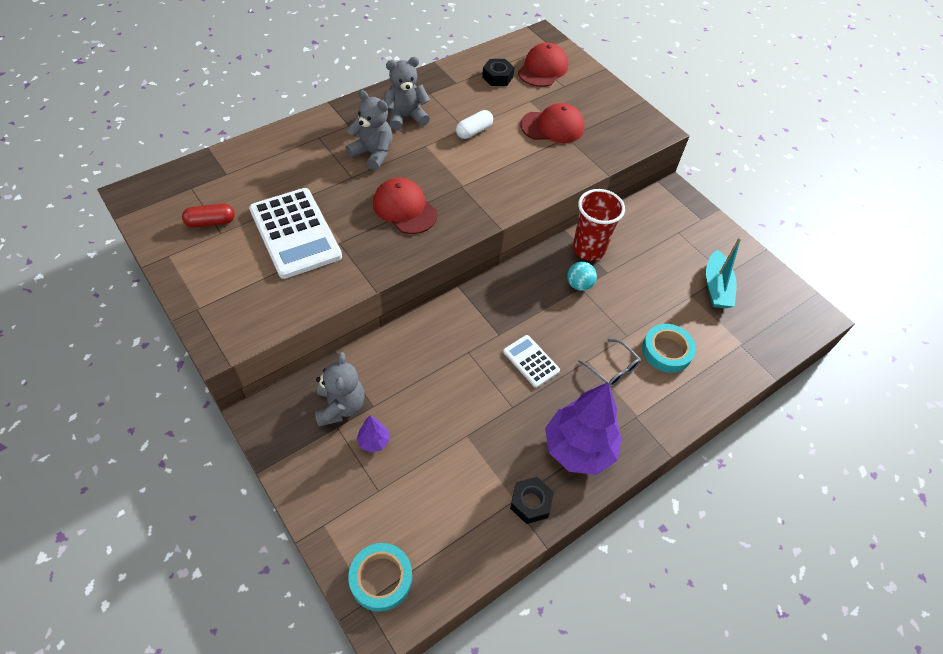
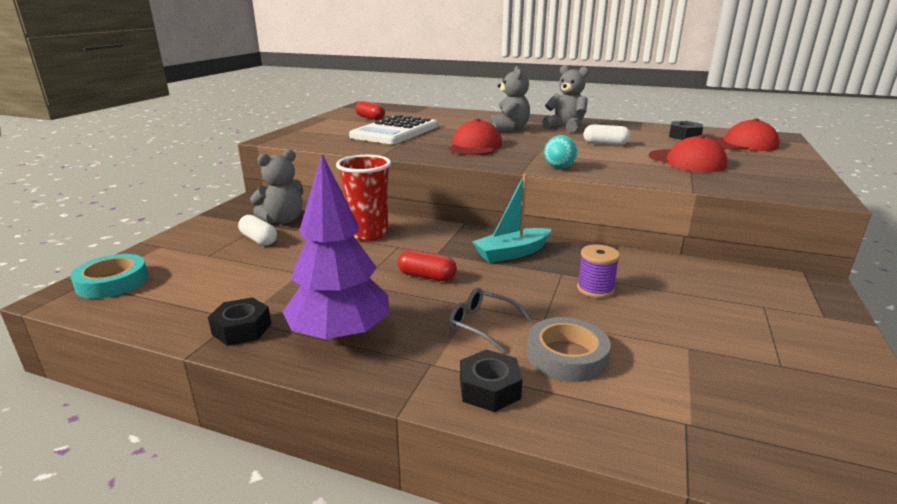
camera: 60 degrees right, 30 degrees down
purple tree [357,416,389,453] -> white capsule [238,215,277,246]
white calculator [503,335,560,388] -> red capsule [398,250,457,281]
turquoise ball [567,262,597,291] -> turquoise ball moved to [544,135,578,168]
red cup [573,189,625,261] -> red cup moved to [336,155,391,241]
grey glasses [578,338,641,387] -> grey glasses turned 105 degrees clockwise [449,288,532,353]
turquoise tape [642,324,696,373] -> grey tape [527,317,611,382]
turquoise boat [706,237,741,308] -> turquoise boat moved to [472,174,552,263]
none -> black nut [460,349,523,412]
none -> purple spool [577,244,620,298]

